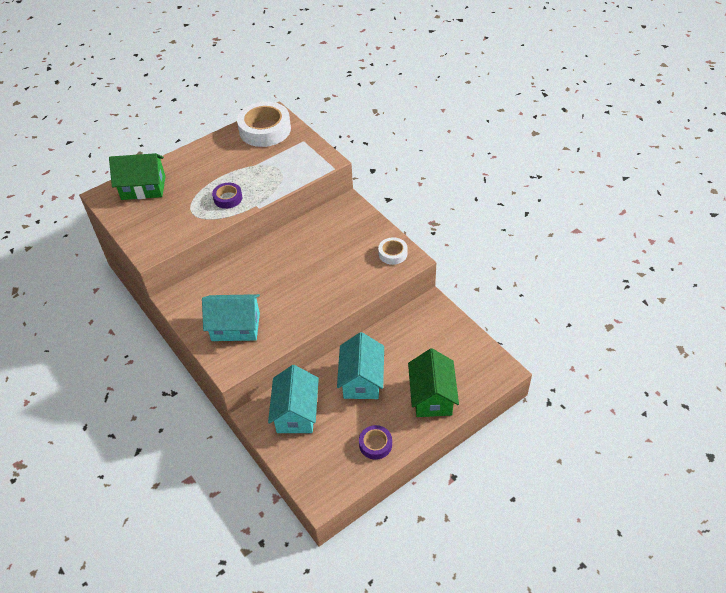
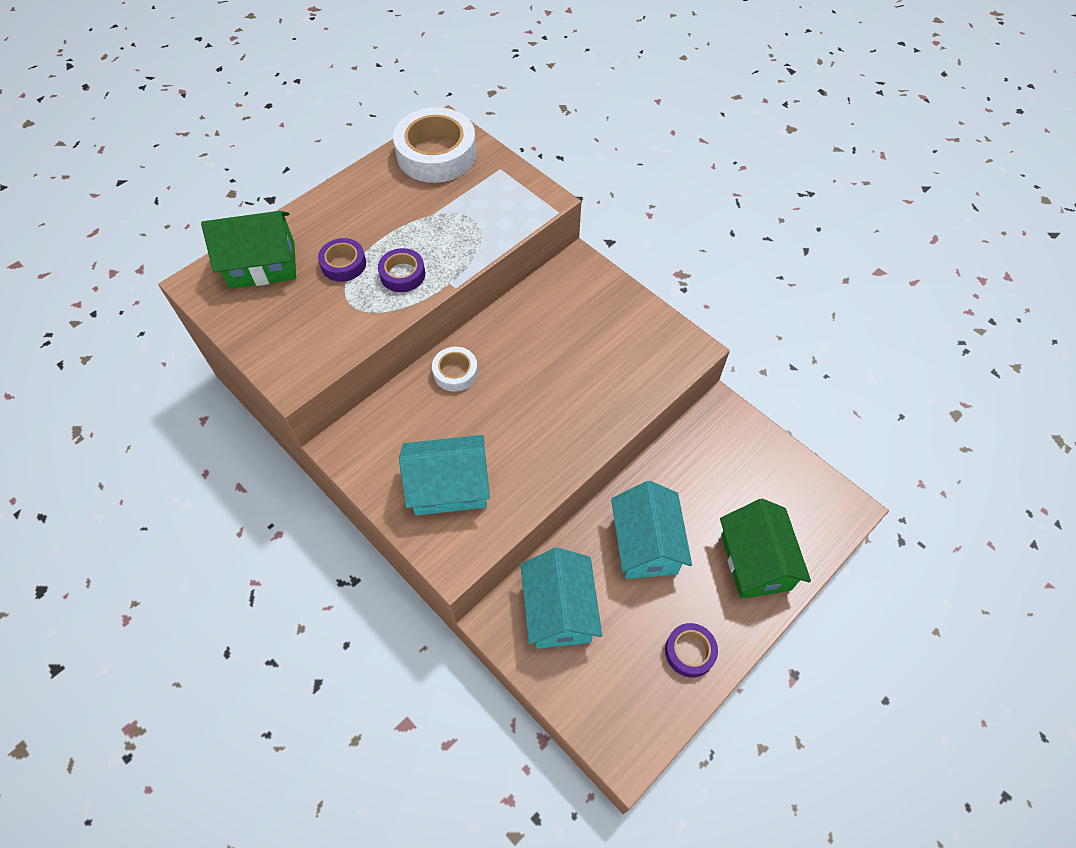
camera: 10 degrees left, 10 degrees up
white tape [378,237,408,265] -> white tape moved to [432,347,478,392]
none -> purple tape [318,238,366,282]

